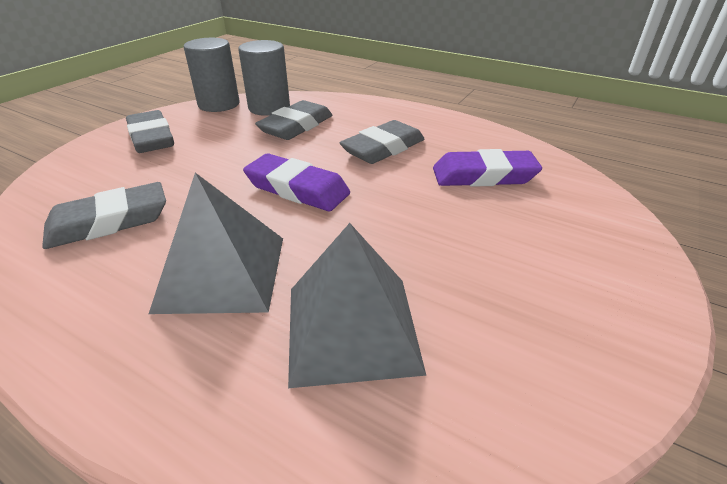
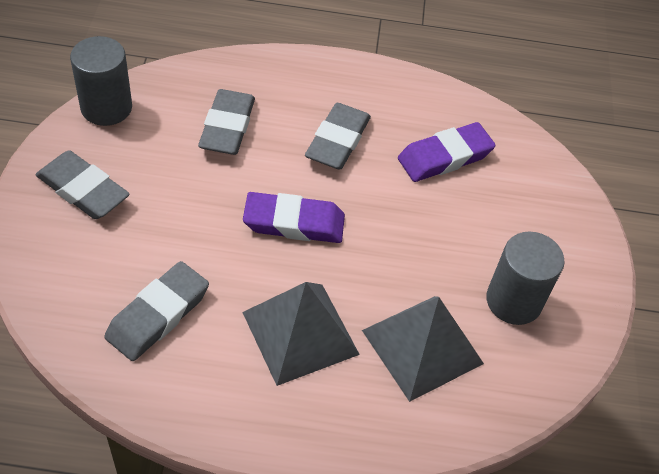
camera: 30 degrees left, 15 degrees up
grey cylinder [238,40,290,116] -> grey cylinder moved to [486,231,565,325]

